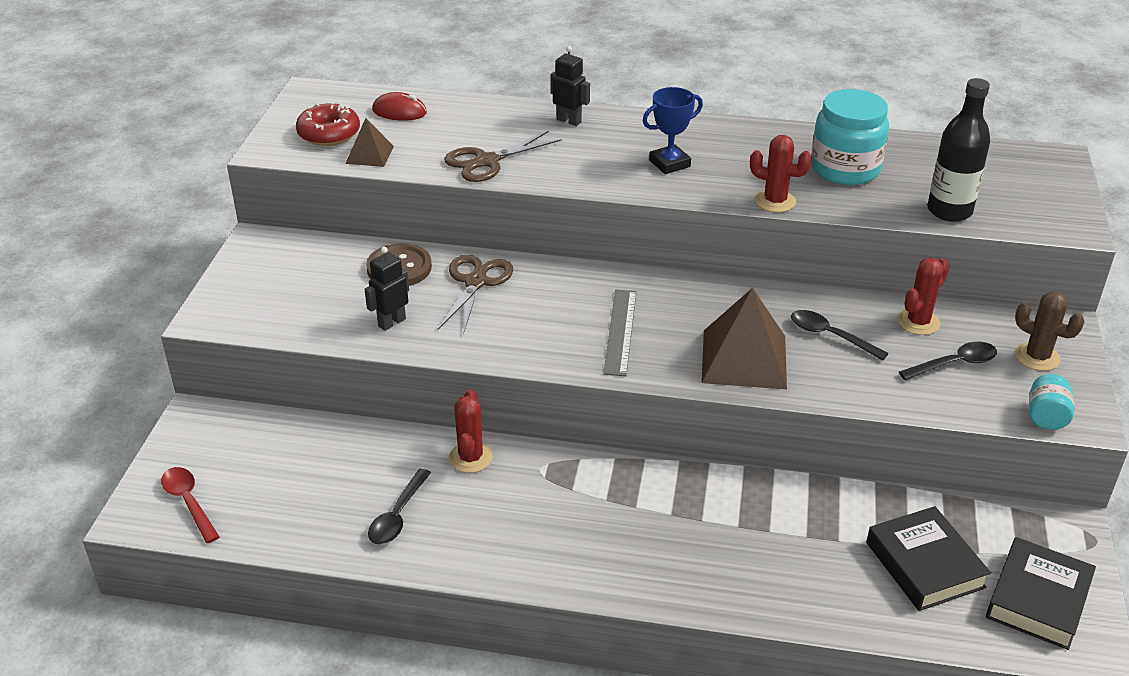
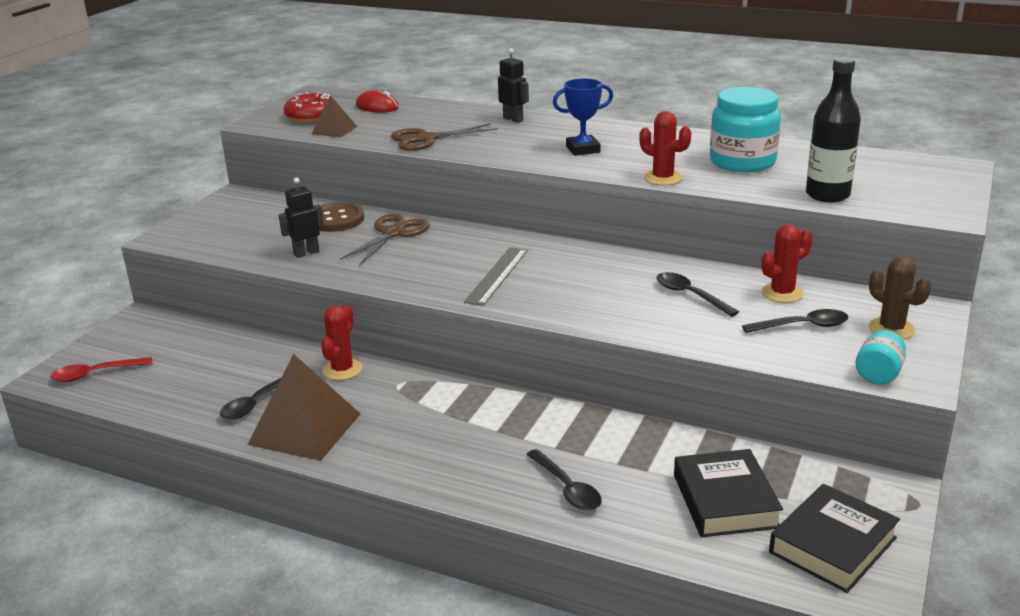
camera: 15 degrees right, 10 degrees down
red spoon [161,467,220,543] -> red spoon turned 90 degrees counterclockwise [50,357,153,382]
brown pyramid [701,288,787,389] -> brown pyramid moved to [247,354,360,461]
none -> black spoon [526,449,602,511]

